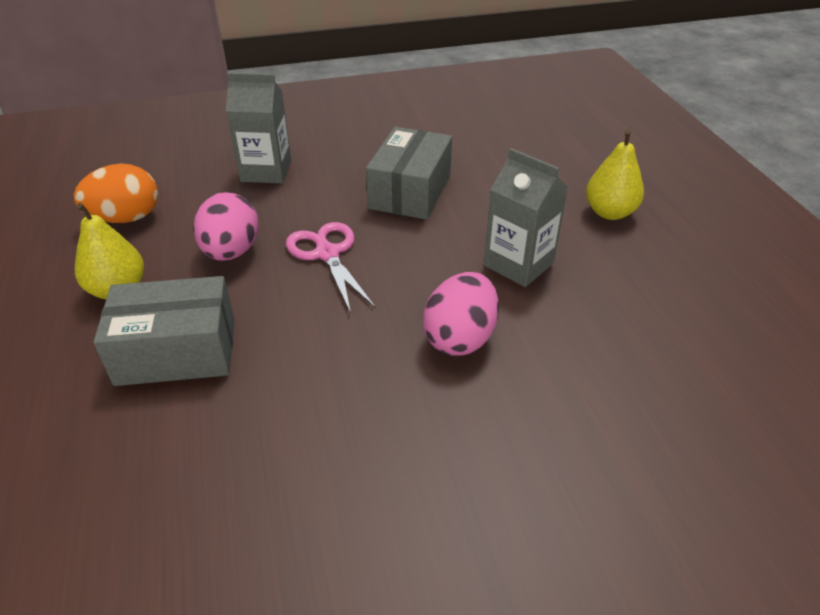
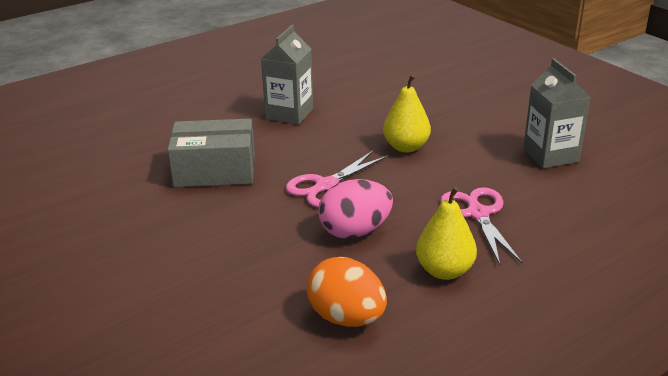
camera: 110 degrees left, 10 degrees down
grey box [94,276,235,386] -> pink scissors [440,187,523,265]
grey carton [226,72,292,184] -> grey carton moved to [523,58,591,169]
pink egg [423,272,499,356] -> none
yellow pear [586,130,644,220] -> yellow pear moved to [383,75,431,153]

